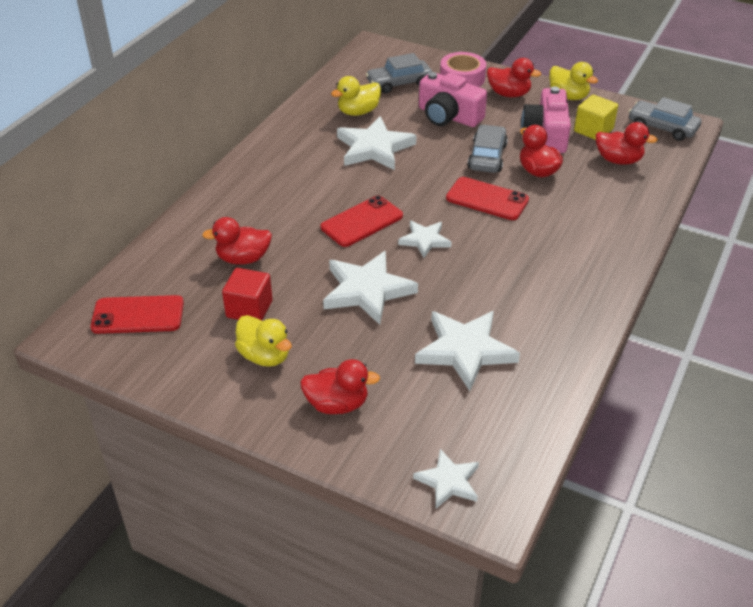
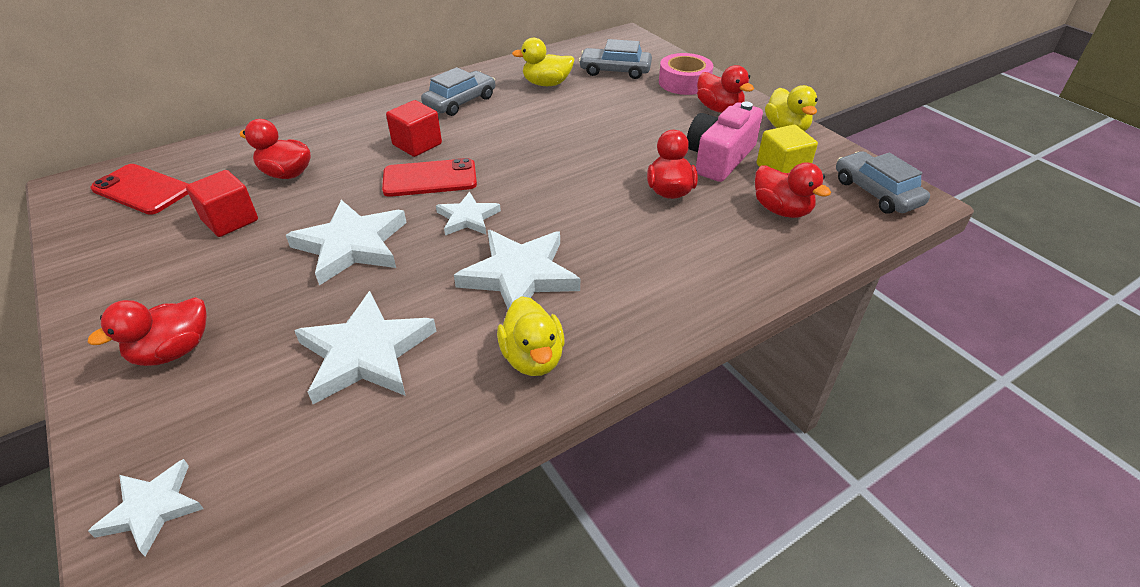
camera: 30 degrees right, 0 degrees up
yellow duck [235,315,292,367] -> yellow duck moved to [497,296,565,376]
red duck [300,359,380,414] -> red duck turned 105 degrees clockwise [88,297,207,366]
white star [337,116,416,170] -> white star moved to [454,230,580,309]
pink camera [419,72,487,127] -> none
red phone [446,177,529,220] -> none
grey car [468,124,508,173] -> grey car moved to [421,67,495,116]
none -> red cube [386,100,442,157]

